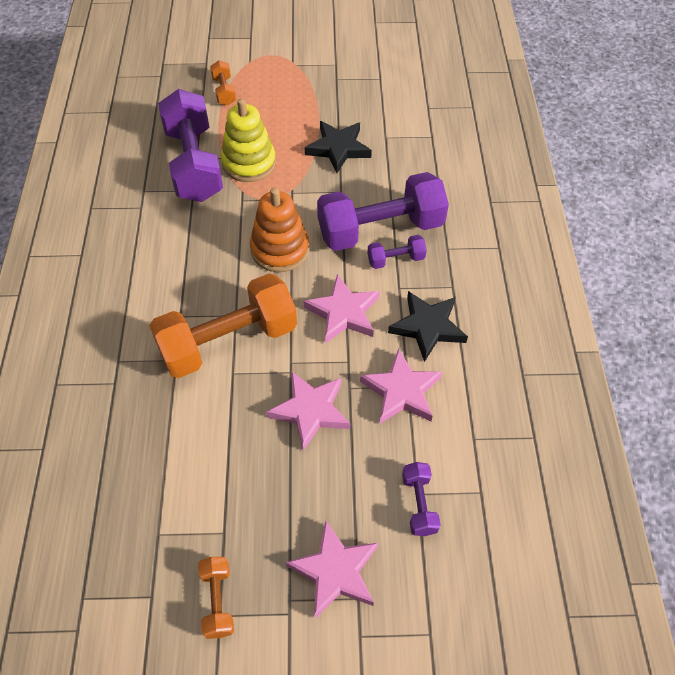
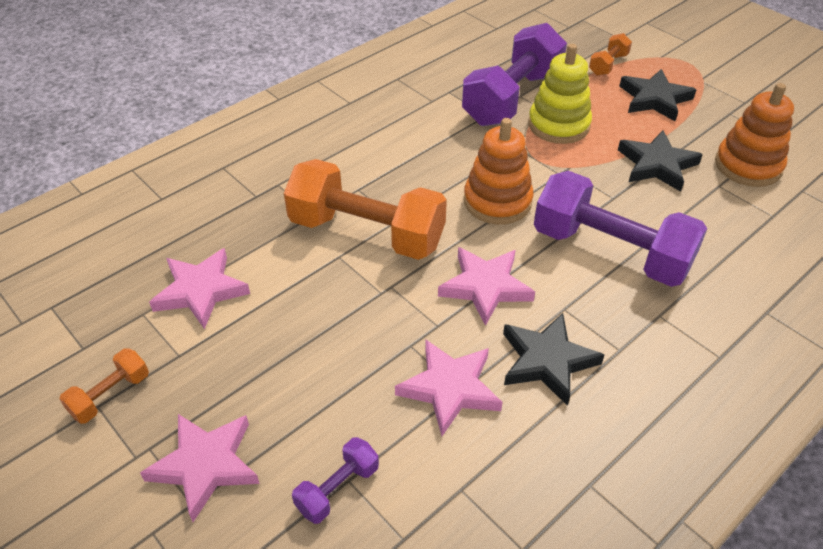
camera: 50 degrees right, 10 degrees down
pink star [266,371,350,451] -> pink star moved to [149,248,250,329]
purple dumbbell [367,235,427,269] -> none
none -> black star [619,69,696,121]
none -> orange stacking toy [715,83,794,187]

